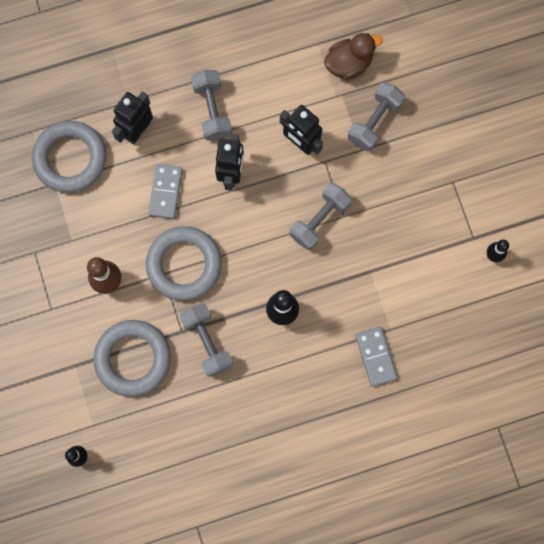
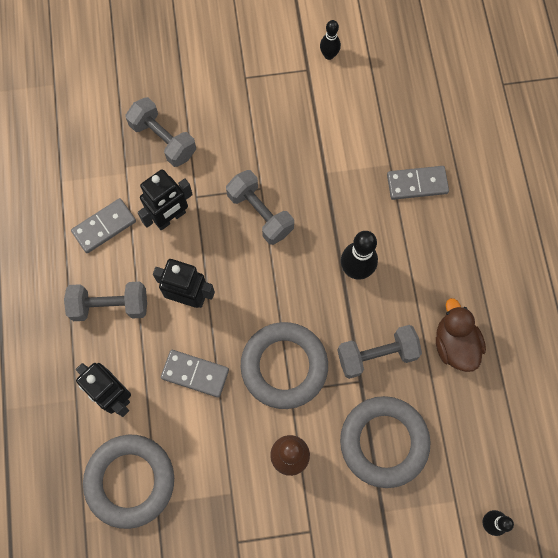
camera: 80 degrees left, 5 degrees down
brown duck [324,33,383,80] -> brown duck moved to [436,298,486,372]
none -> grey domino [71,198,136,253]

